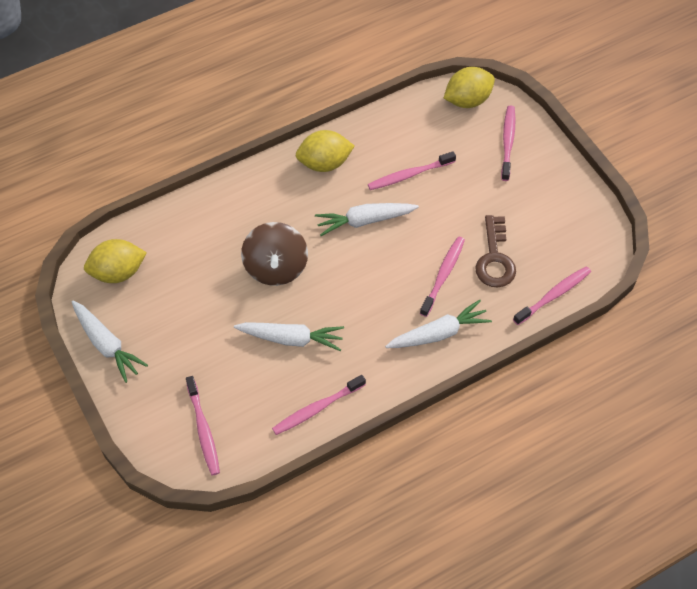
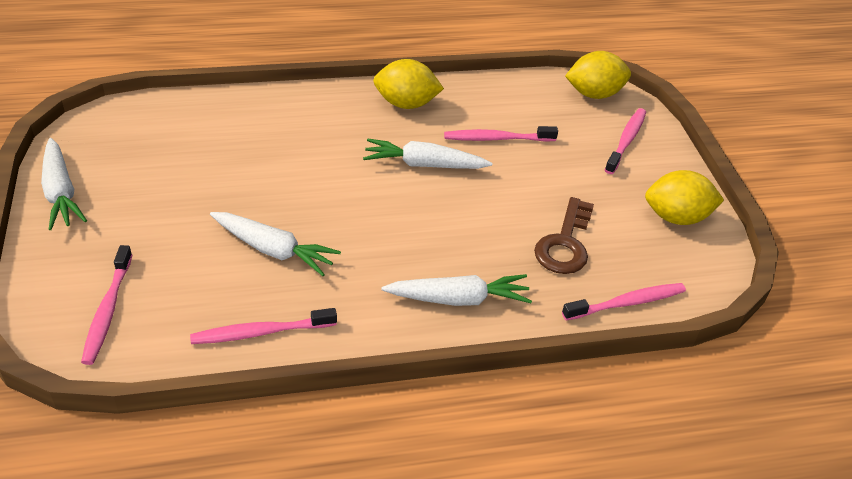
camera: 15 degrees right, 15 degrees down
yellow lemon [84,239,147,283] -> yellow lemon moved to [645,170,724,225]
brown spinning top [241,222,308,286] -> none
pink toothbrush [420,237,465,317] -> none

